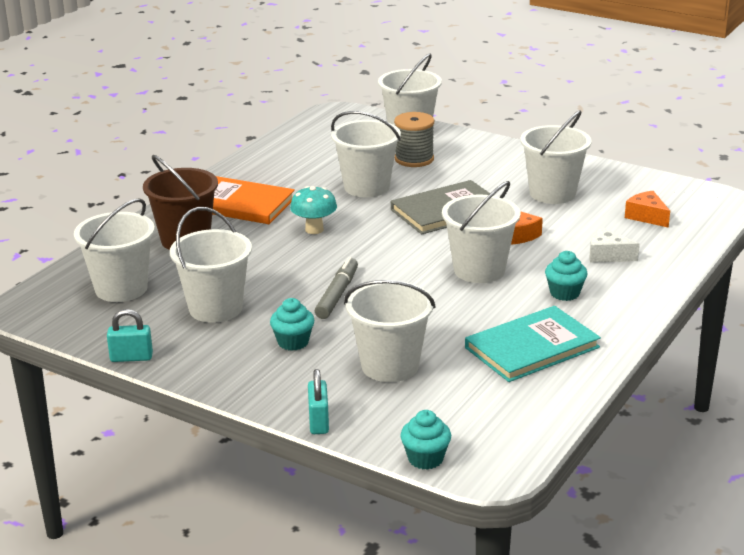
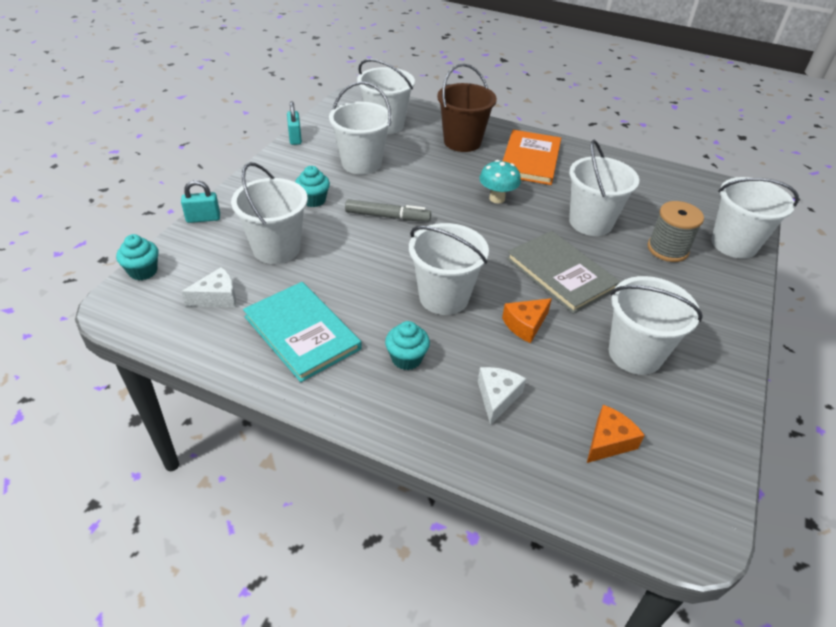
camera: 80 degrees right, 15 degrees up
none -> white cheese [181,267,236,307]

